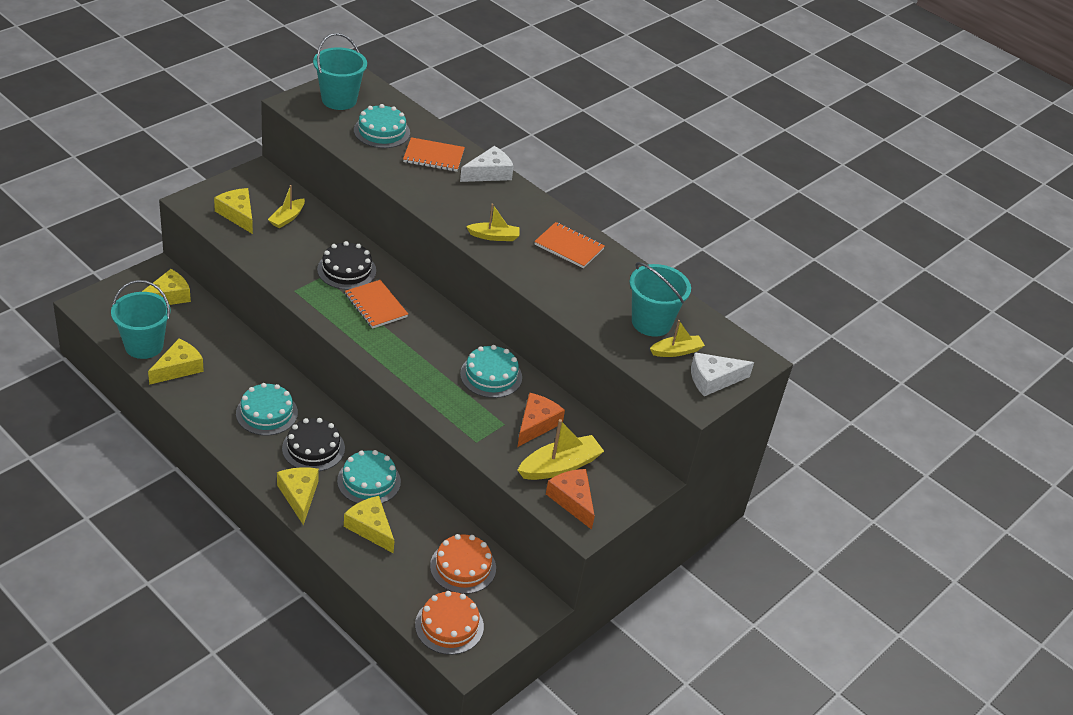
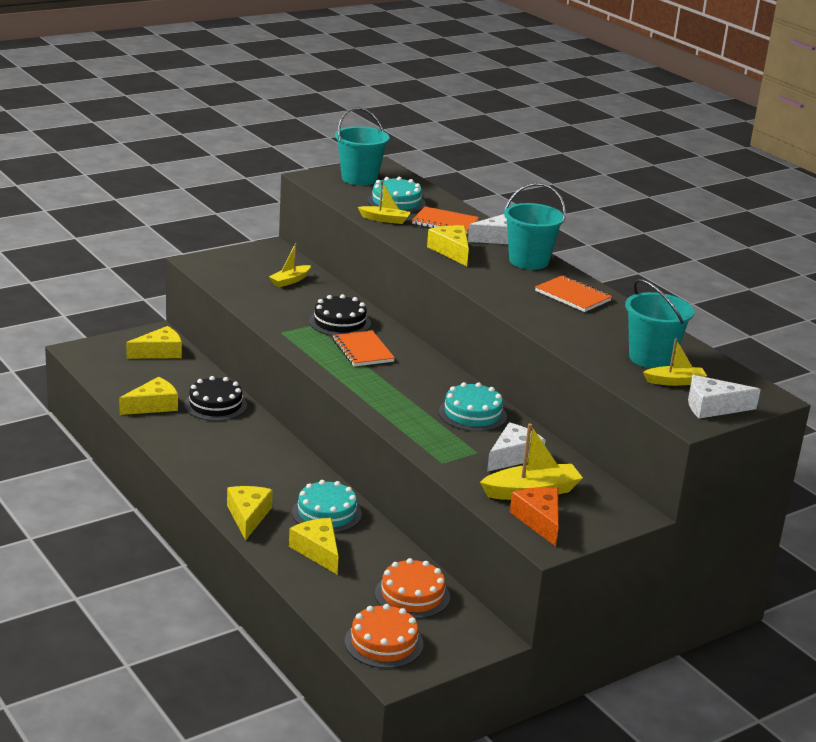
camera: 15 degrees right, 15 degrees down
turquoise bucket [111,280,171,359] -> turquoise bucket moved to [504,183,566,270]
yellow cheese [214,188,253,234] -> yellow cheese moved to [427,225,469,266]
turquoise cake [236,383,298,435] -> none
black cake [282,418,345,471] -> black cake moved to [184,376,247,421]
yellow boat [466,204,520,241] -> yellow boat moved to [358,181,410,224]
orange cheese [517,393,565,447] -> white cheese [487,422,546,472]

